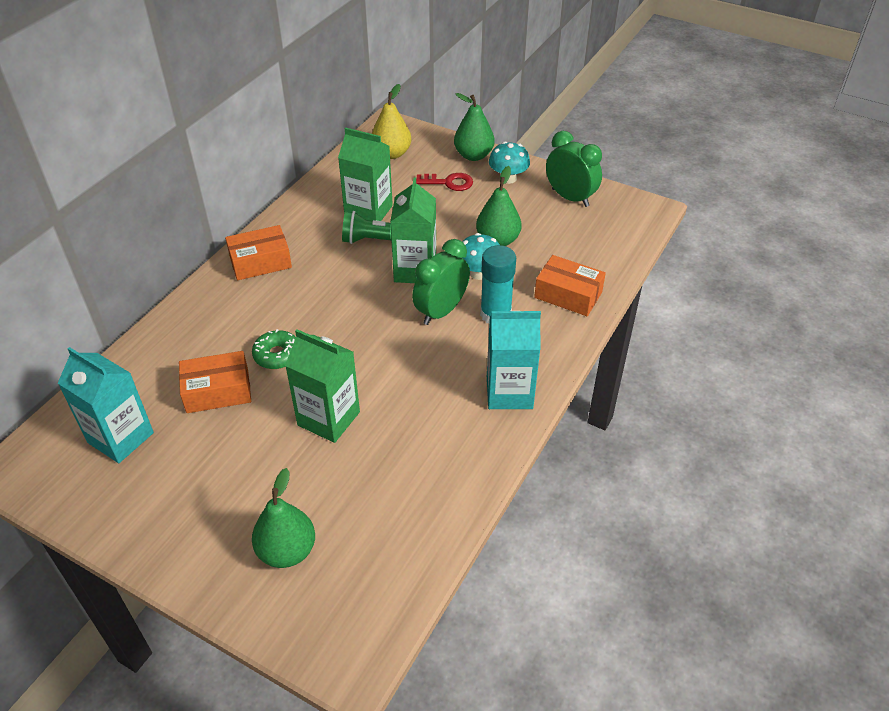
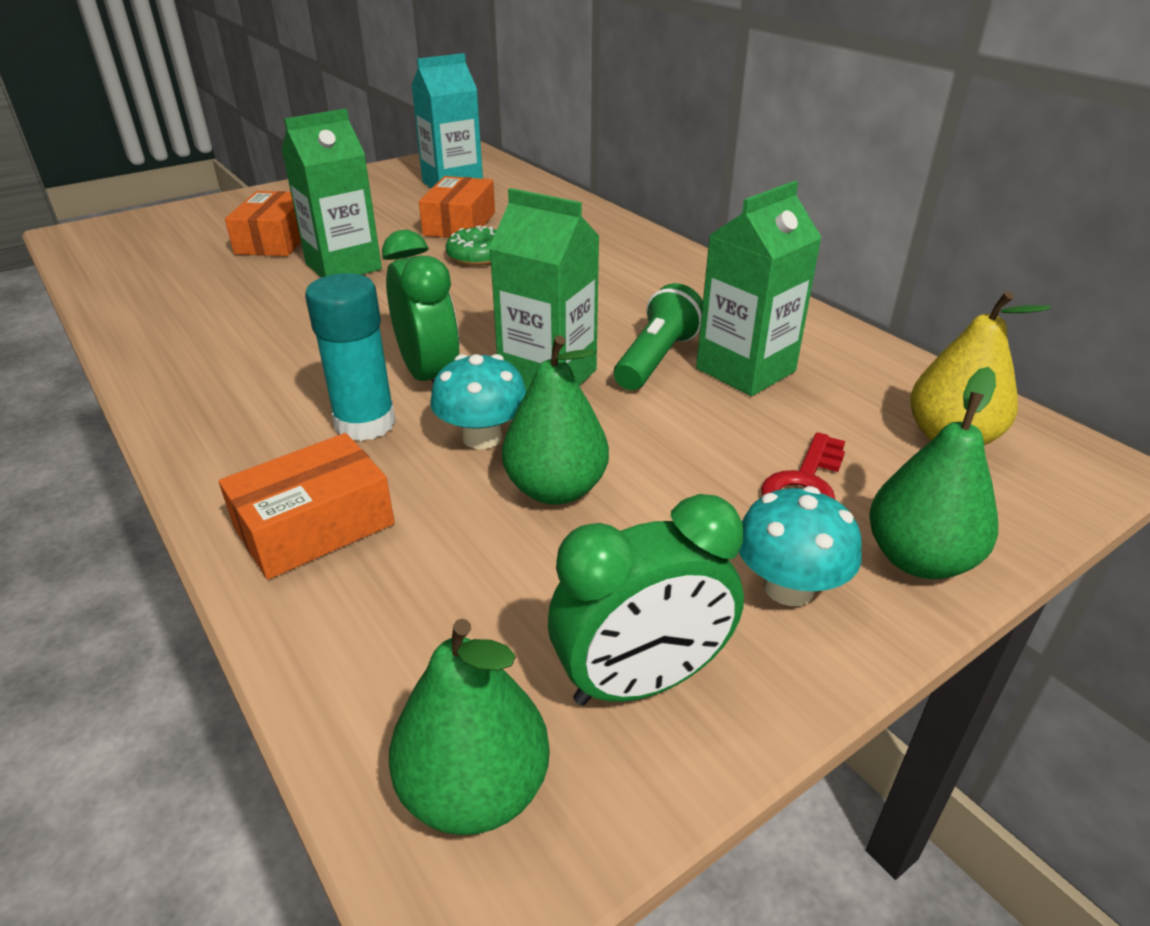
camera: 115 degrees right, 10 degrees down
orange box [225,225,292,280] -> orange box moved to [225,191,301,256]
green pear [252,468,315,568] -> green pear moved to [389,619,550,835]
turquoise carton [487,311,541,409] -> none

